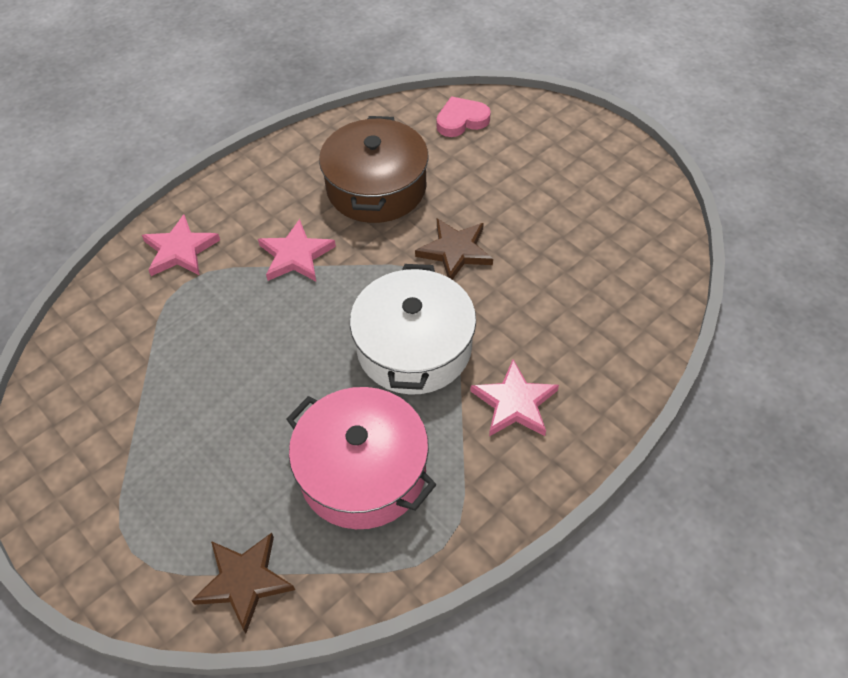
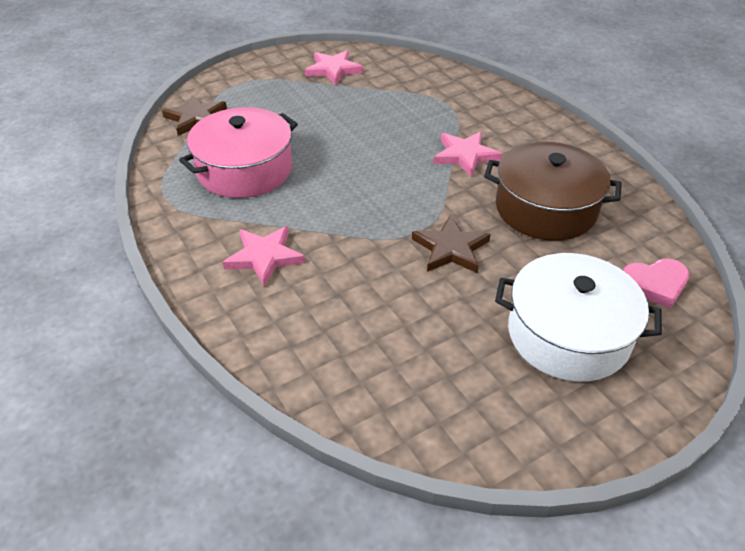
camera: 100 degrees right, 10 degrees down
pink star [142,214,220,276] -> pink star moved to [305,50,363,85]
white pot [350,264,476,395] -> white pot moved to [495,253,662,382]
pink heart [436,97,491,137] -> pink heart turned 90 degrees clockwise [623,259,690,308]

